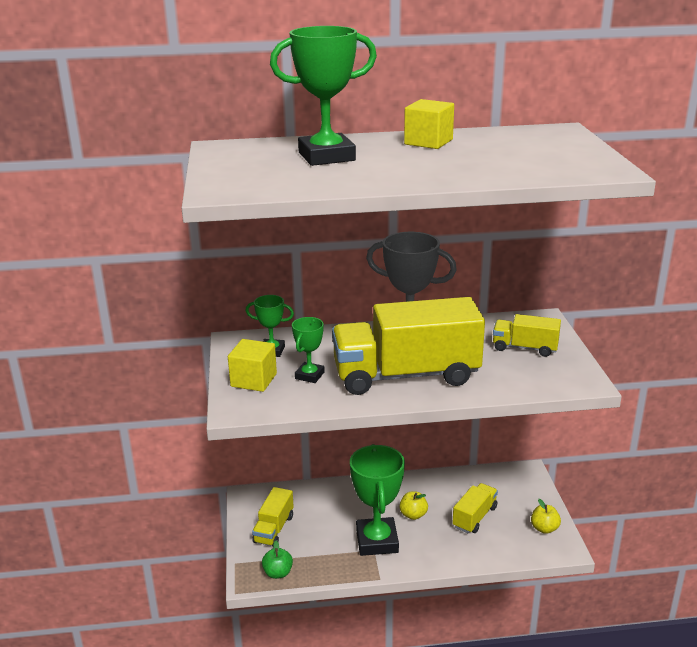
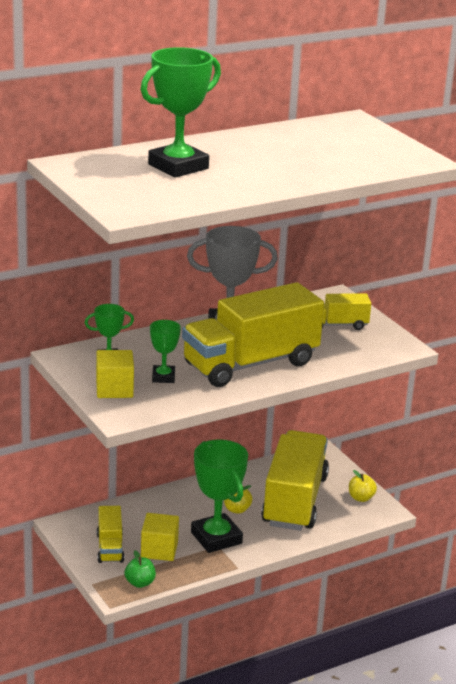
camera: 25 degrees left, 0 degrees up
yellow cube [404,99,454,149] -> yellow cube moved to [141,513,179,561]
yellow truck [453,483,498,533] -> yellow truck [261,430,329,531], size x2.13

